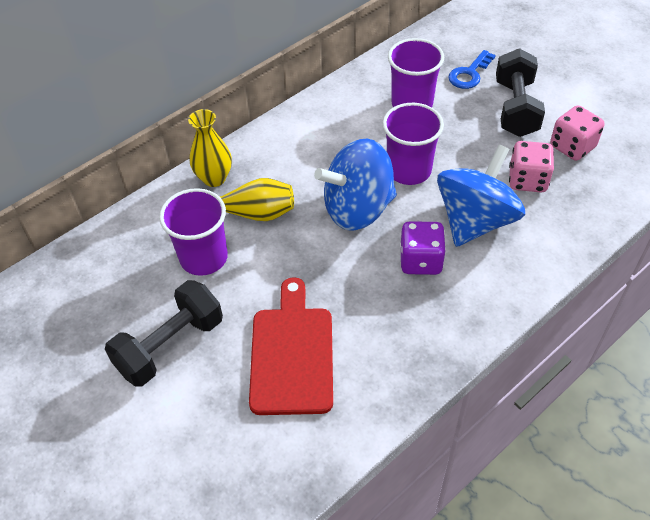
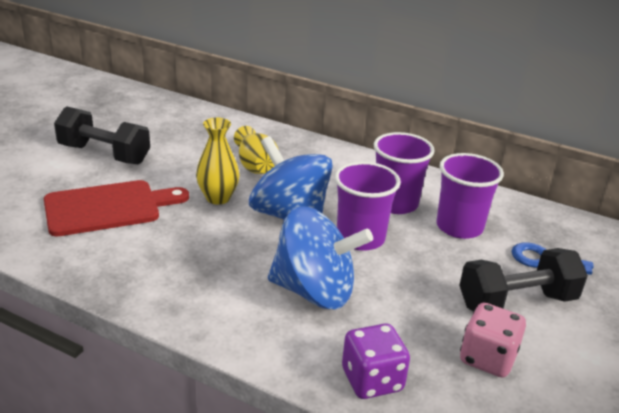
camera: 65 degrees right, 20 degrees down
purple cup [159,188,228,276] -> purple cup moved to [374,132,435,214]
yellow vase [188,109,232,187] -> yellow vase moved to [196,118,239,205]
purple dice [400,221,446,275] -> purple dice moved to [342,324,410,399]
pink dice [509,141,554,192] -> none

